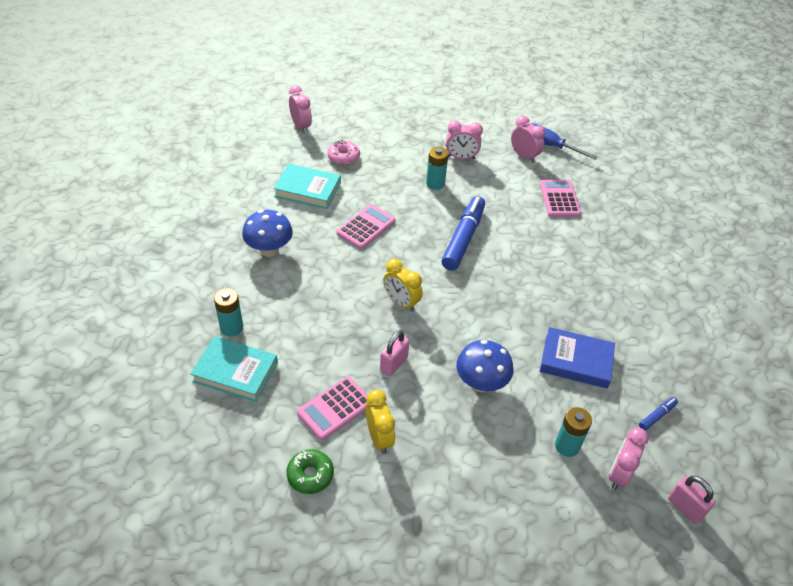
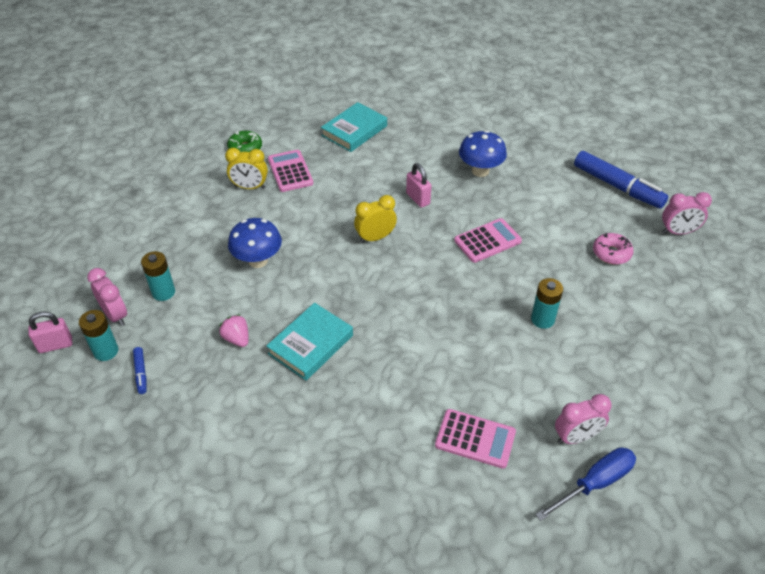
camera: 115 degrees right, 0 degrees up
turquoise battery [214,288,243,336] -> turquoise battery moved to [79,310,118,361]
turquoise book [273,164,341,209] -> turquoise book moved to [266,303,353,381]
pink calculator [337,204,395,249] -> pink calculator turned 90 degrees counterclockwise [454,218,522,263]
pink padlock [380,330,409,376] -> pink padlock moved to [406,163,431,208]
blue marker [441,196,485,270] -> blue marker moved to [574,151,668,208]
pink clock [446,121,483,160] -> none
blue book [540,327,615,388] -> pink strawberry [219,314,248,347]

